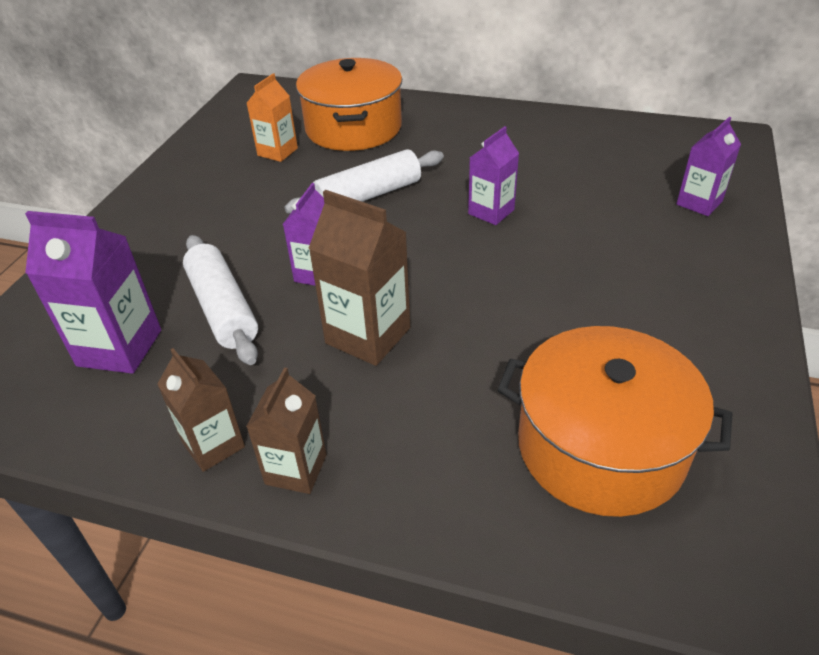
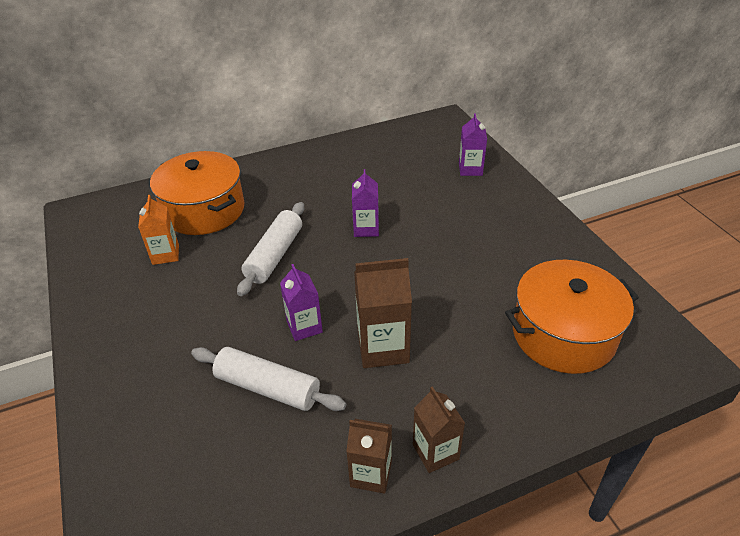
camera: 40 degrees left, 0 degrees up
purple carton [25,211,161,374] -> none

